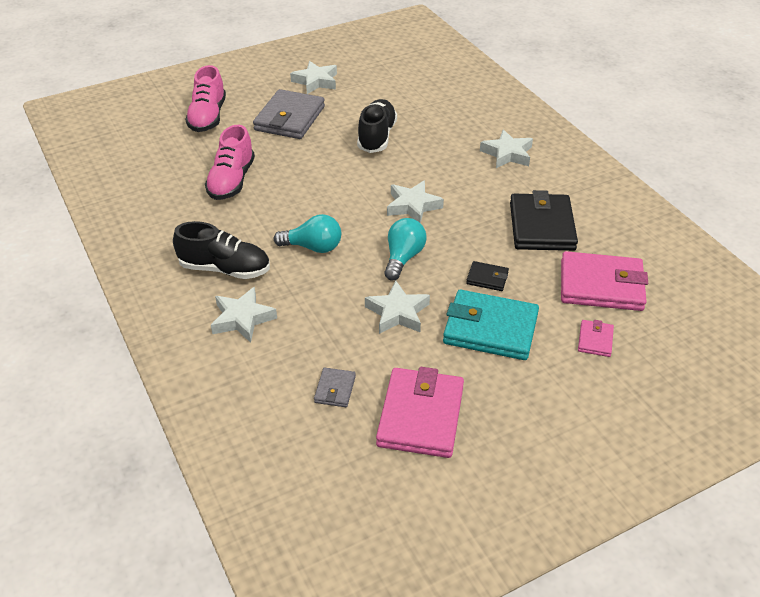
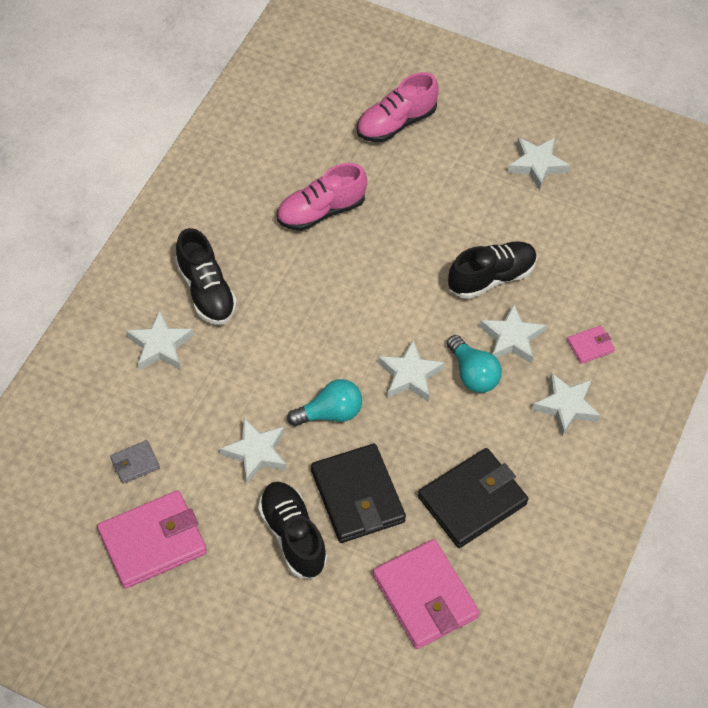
camera: 50 degrees right, 15 degrees up
grey wallet [253,89,325,139] -> none
turquoise light bulb [274,214,341,253] -> turquoise light bulb moved to [447,335,502,393]
turquoise wallet [443,290,539,360] -> black shoe [258,482,327,578]
black wallet [466,261,509,291] -> black wallet [311,444,406,543], size x2.14
pink wallet [578,320,614,357] -> pink wallet moved to [567,325,615,364]
none -> white star [480,304,546,364]

